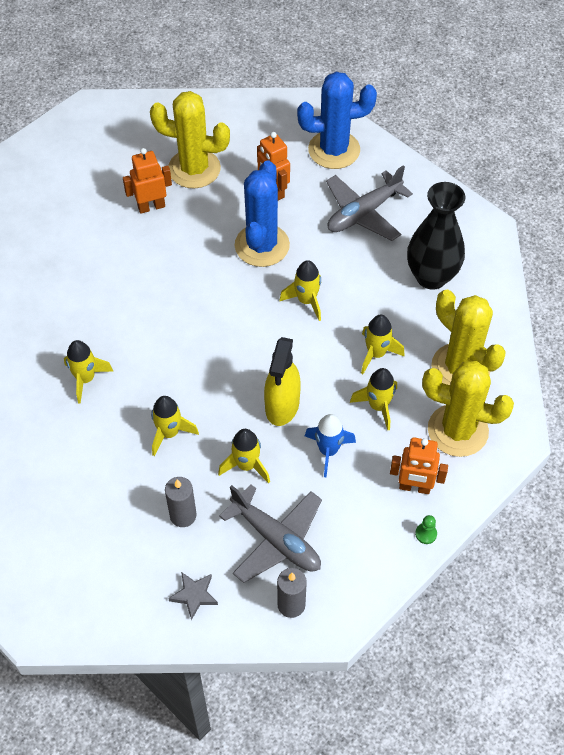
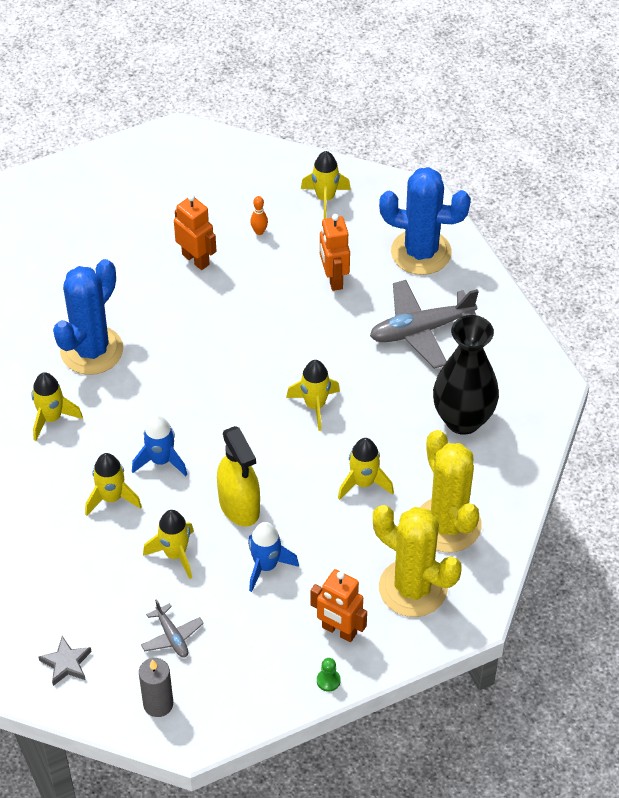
camera: 20 degrees right, 5 degrees down
orange robot [123,148,172,214] -> orange robot turned 45 degrees clockwise [174,194,216,270]
yellow cactus [150,91,230,188] -> orange bowling pin [250,196,268,235]
grey candle [165,477,196,527] -> none
grey plane [219,484,322,583] -> grey plane [141,599,204,658], size x0.51
blue cactus [235,160,290,267] -> blue cactus moved to [53,259,123,375]
yellow spray bottle [264,337,301,426] -> yellow spray bottle turned 60 degrees counterclockwise [217,426,260,527]
yellow rocket [350,368,397,430] -> yellow rocket moved to [301,151,351,219]
none -> blue rocket [132,415,187,476]

